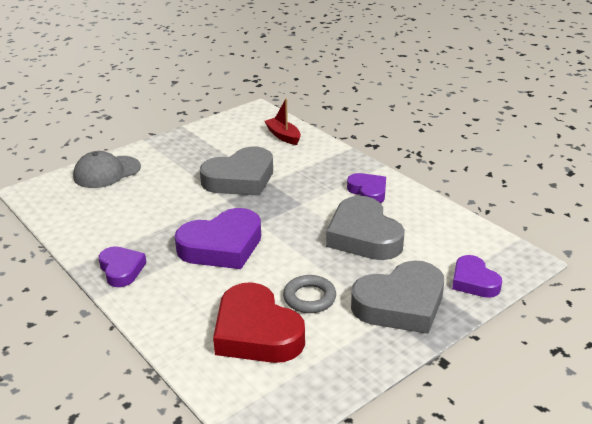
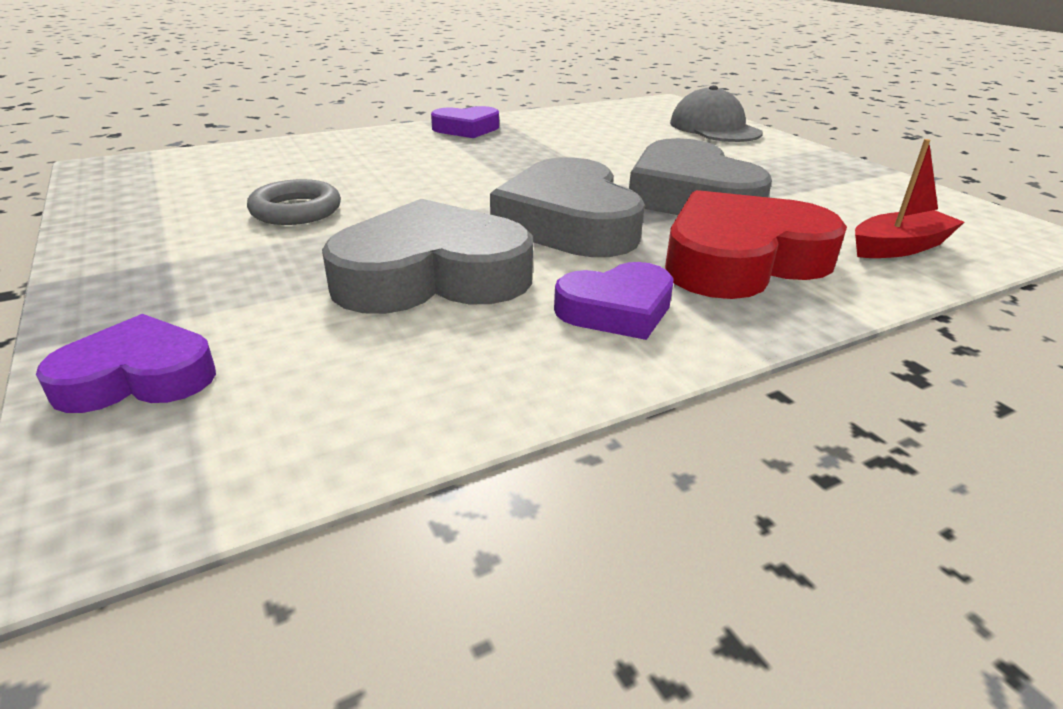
camera: 100 degrees right, 0 degrees up
purple heart [175,208,261,269] -> none
red heart [213,282,305,363] -> red heart moved to [665,190,847,299]
grey heart [351,260,444,334] -> grey heart moved to [490,157,645,257]

